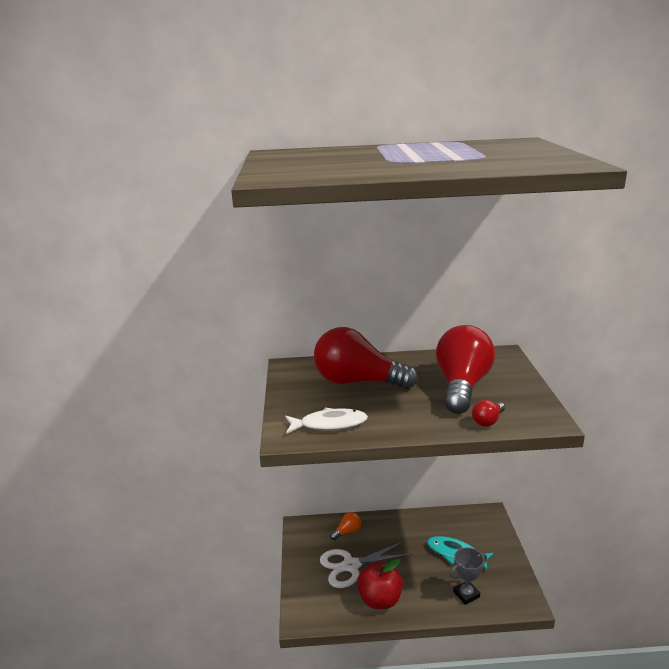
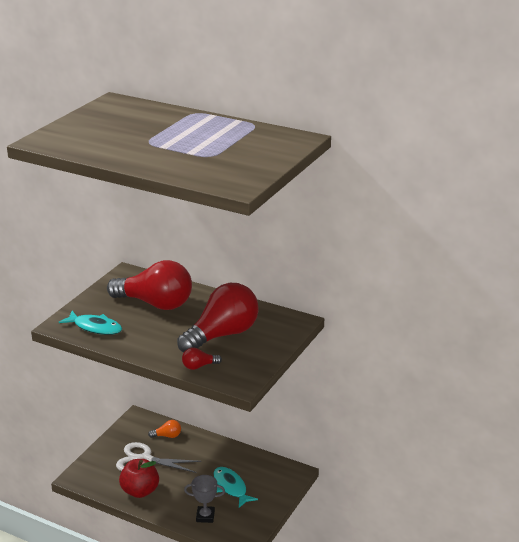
camera: 30 degrees right, 5 degrees up
white fish [285,407,368,434] -> turquoise fish [59,311,122,335]
red light bulb [314,327,418,389] -> red light bulb turned 150 degrees clockwise [107,260,192,310]

